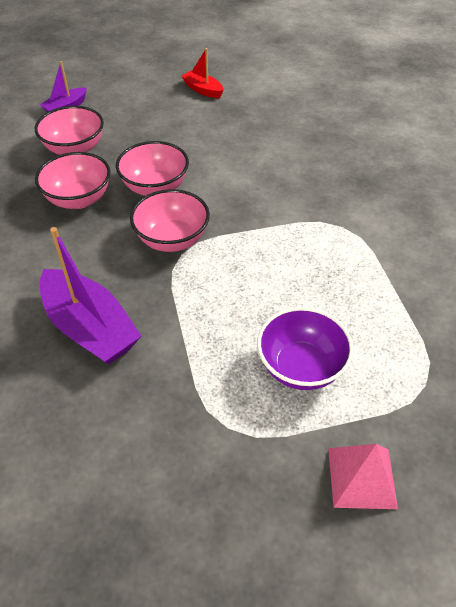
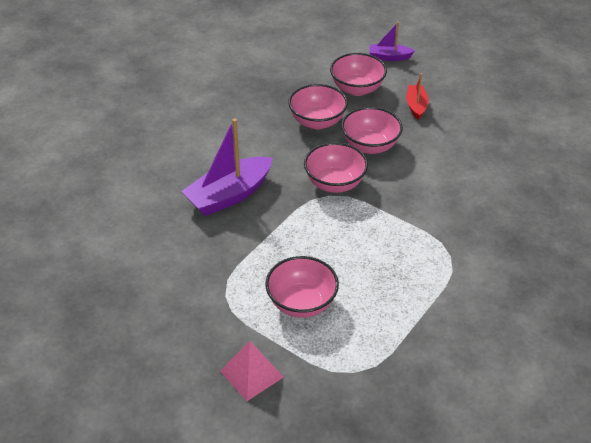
camera: 50 degrees right, 5 degrees down
purple boat [39,227,141,365] -> purple boat turned 45 degrees clockwise [181,118,273,216]
red boat [182,48,224,98] -> red boat moved to [406,73,429,120]
purple bowl [257,307,354,390] -> pink bowl [265,256,339,318]

